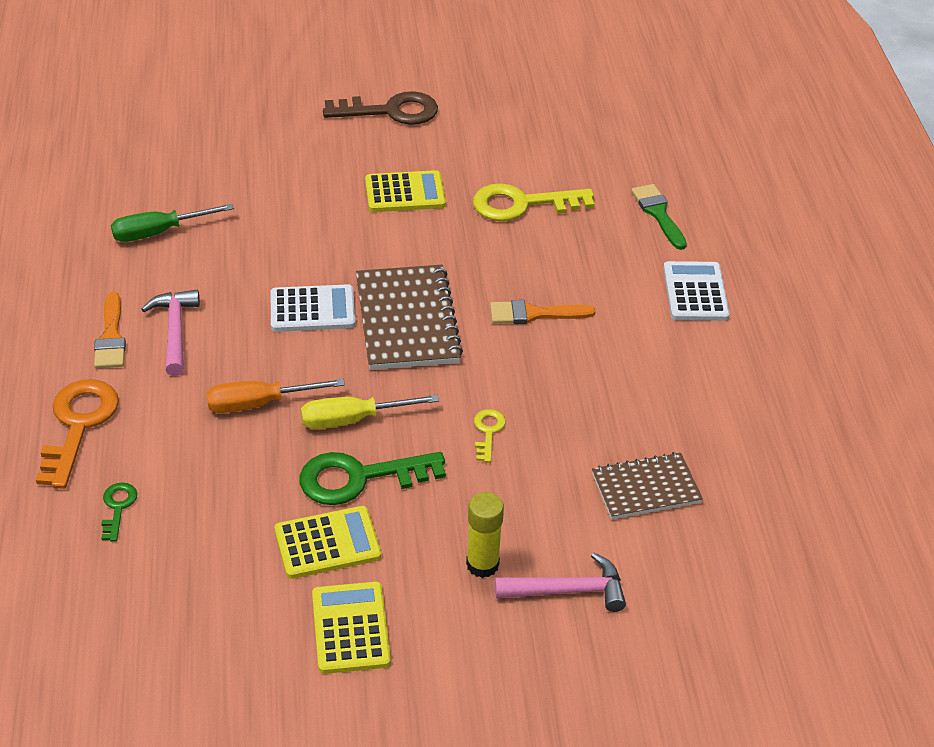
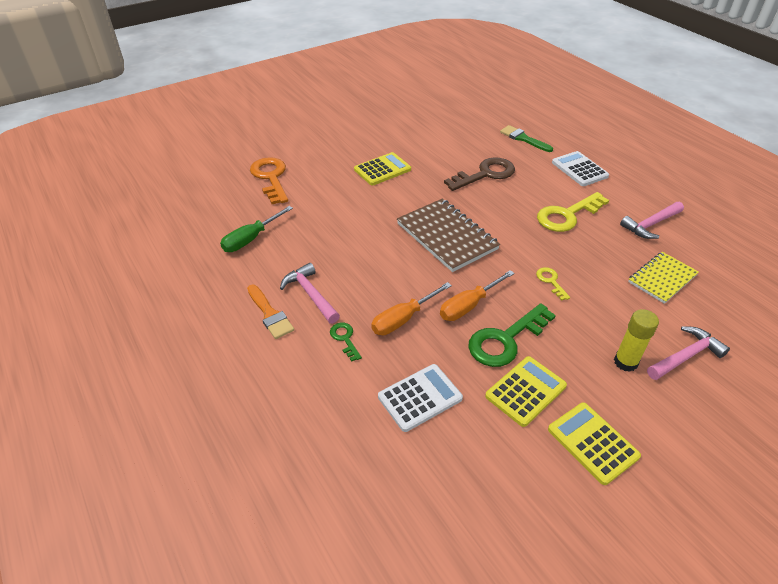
camera: 25 degrees left, 0 degrees up
orange key [36,379,119,489] -> orange key moved to [250,157,288,204]
green key [101,483,137,541] -> green key moved to [330,323,362,362]
white calculator [270,284,355,332] -> white calculator moved to [378,364,463,432]
yellow screwdriver [301,395,439,429] -> orange screwdriver [440,270,514,321]
brown key [323,91,438,125] -> brown key moved to [444,157,515,191]
yellow key [473,183,594,221] -> yellow key moved to [537,192,609,232]
orange brush [490,300,595,324] -> none
brown notebook [592,452,703,519] -> yellow notebook [628,252,699,304]
none -> pink hammer [620,202,684,239]

